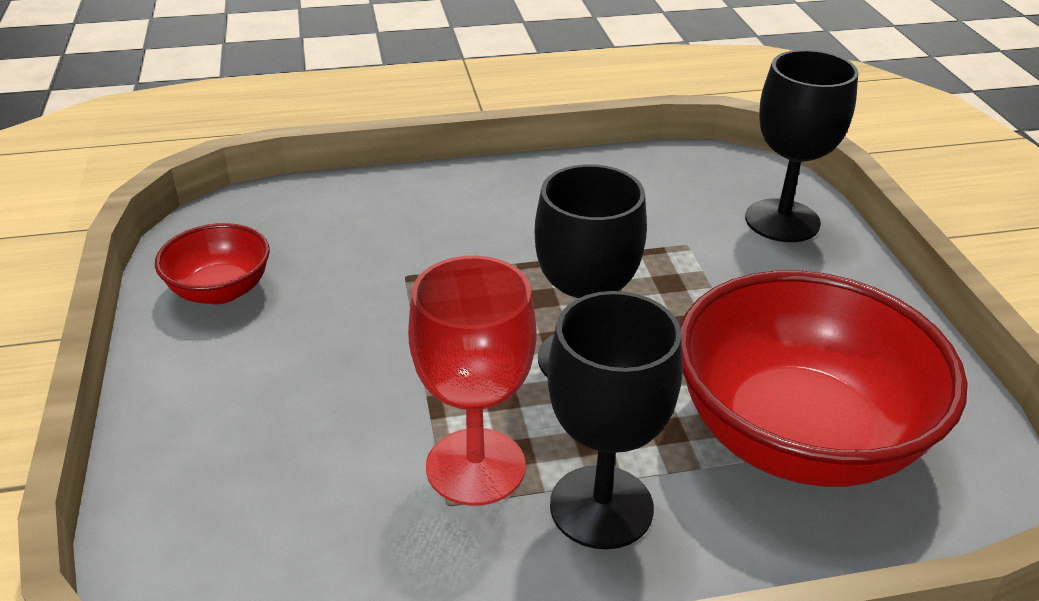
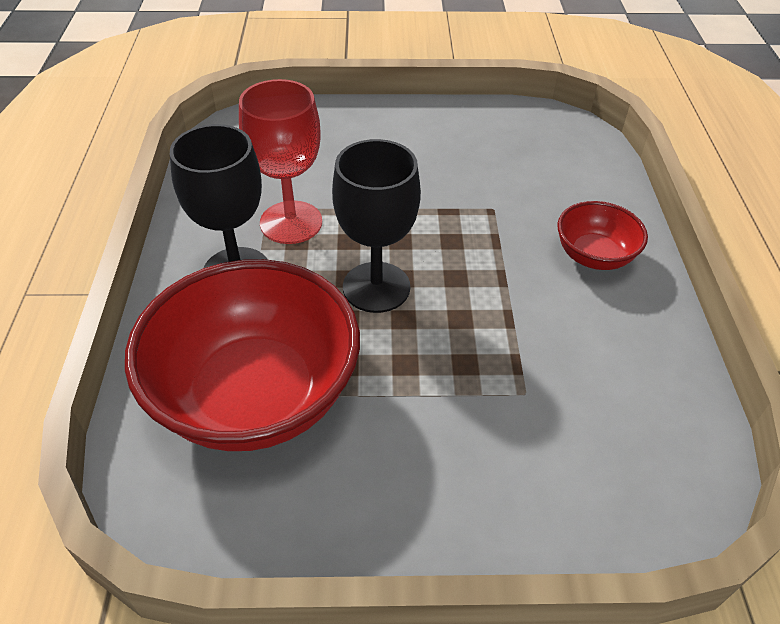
camera: 100 degrees right, 10 degrees up
red bowl [155,223,270,304] -> red bowl moved to [557,201,648,270]
black goblet [745,50,858,242] -> none

